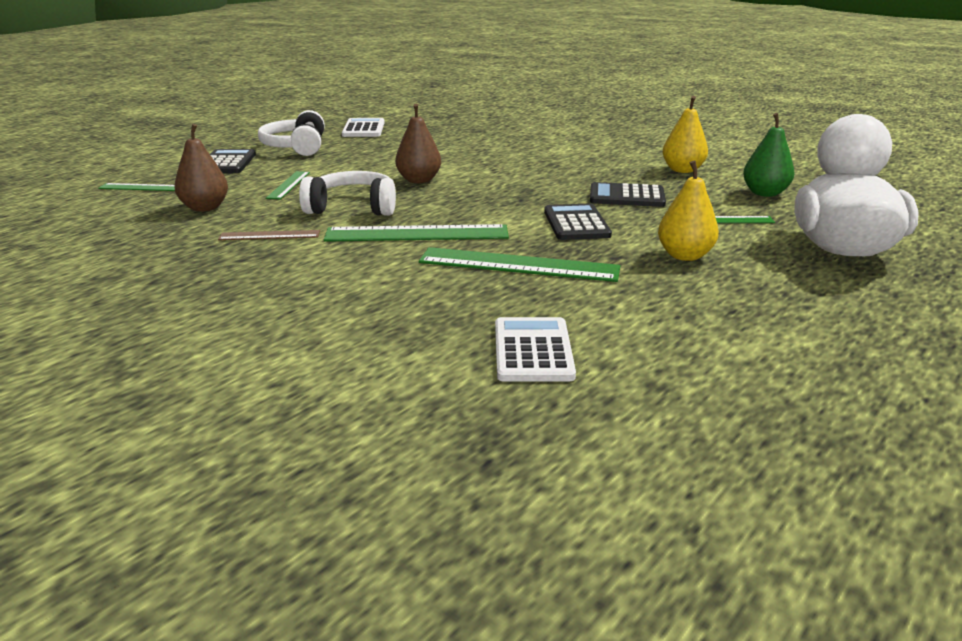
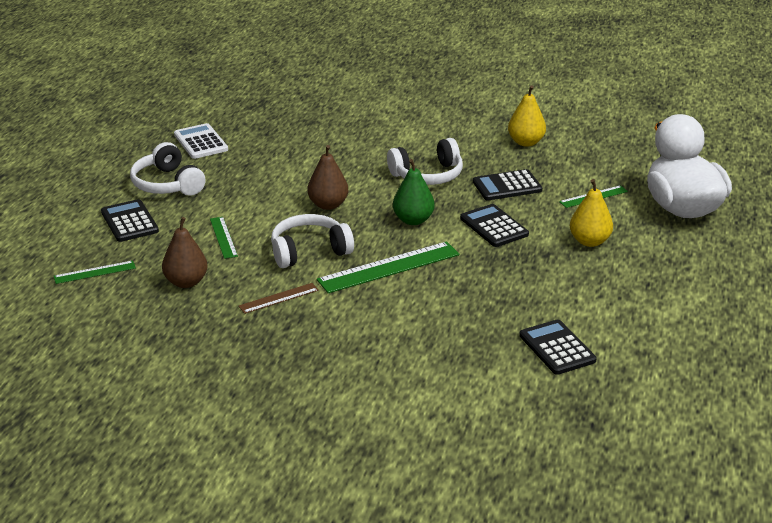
camera: 25 degrees left, 5 degrees up
green ruler [419,247,620,282] -> none
white calculator [495,317,576,382] -> black calculator [519,319,597,375]
green pear [743,113,795,197] -> green pear moved to [393,159,435,225]
none -> white headphones [387,138,463,185]

